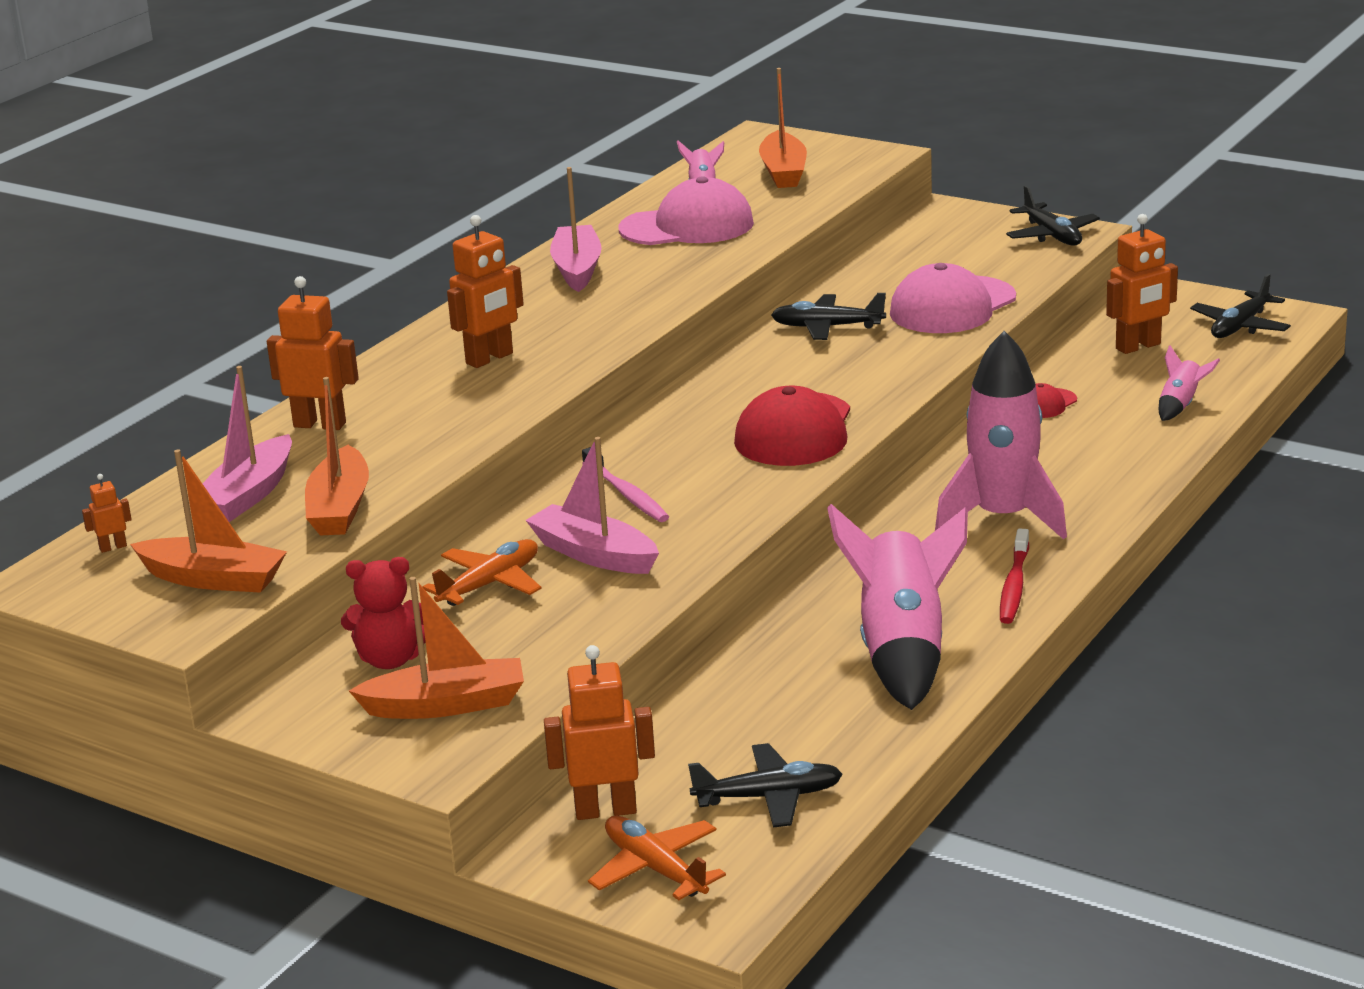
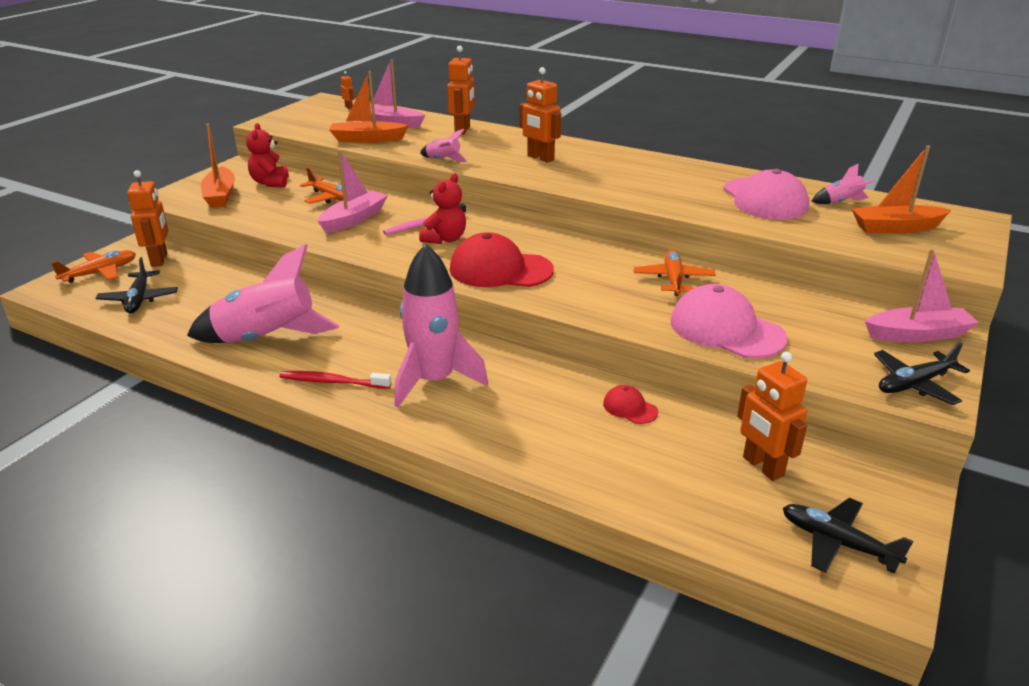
camera: 85 degrees right, 5 degrees up
orange boat [130,450,287,593] -> none
pink boat [550,167,602,292] -> pink boat moved to [865,249,979,342]
black plane [771,293,886,340] -> orange plane [634,250,716,296]
pink rocket [1159,345,1220,421] -> pink rocket moved to [420,129,467,162]
none -> red teddy bear [419,173,466,244]

